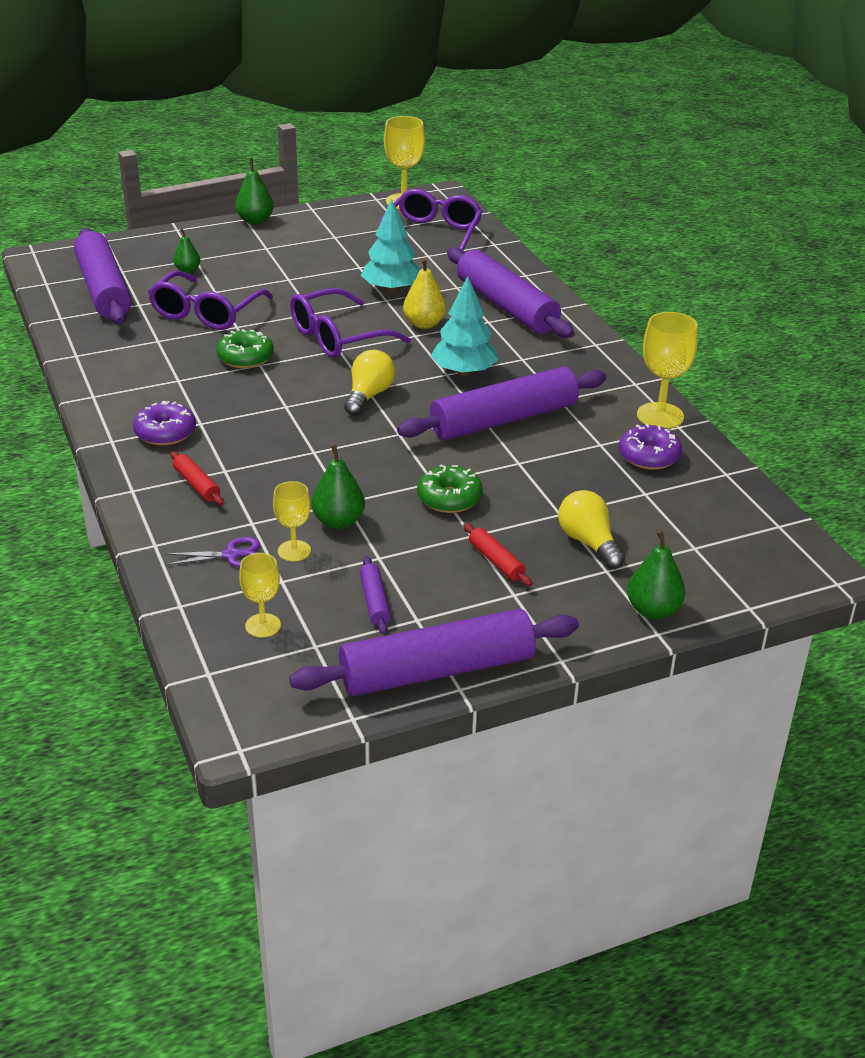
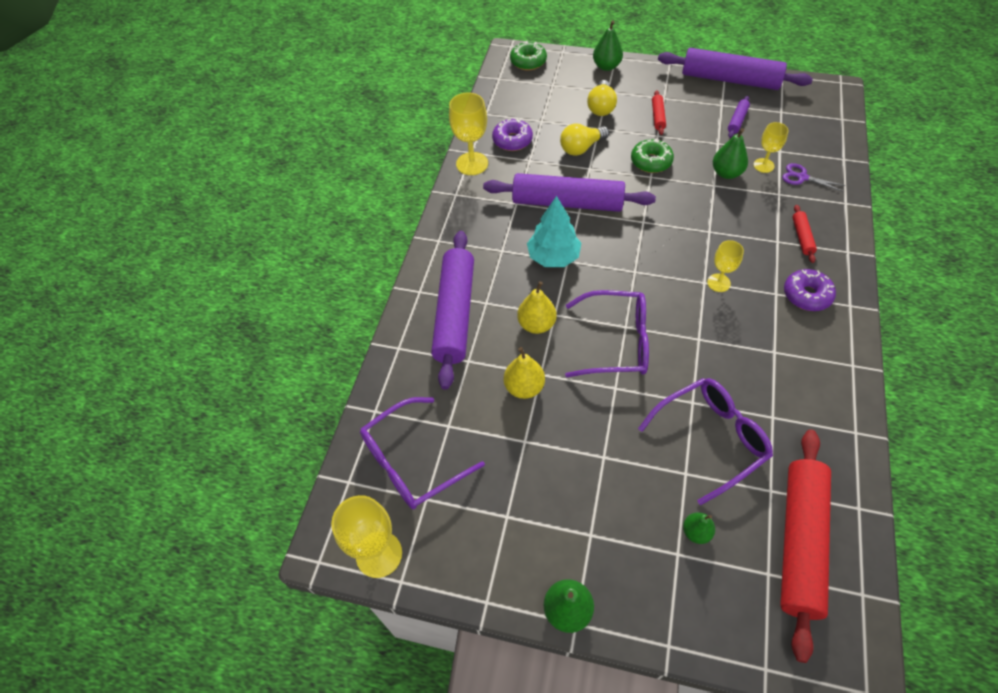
camera: 140 degrees left, 20 degrees up
purple rolling pin [74,228,131,324] -> red rolling pin [780,430,831,663]
green donut [216,329,274,369] -> green donut moved to [510,41,547,71]
yellow goblet [239,553,281,638] -> yellow goblet moved to [707,240,744,292]
yellow light bulb [344,350,395,416] -> yellow light bulb moved to [560,124,609,156]
turquoise tree [361,199,420,293] -> yellow pear [504,347,545,399]

